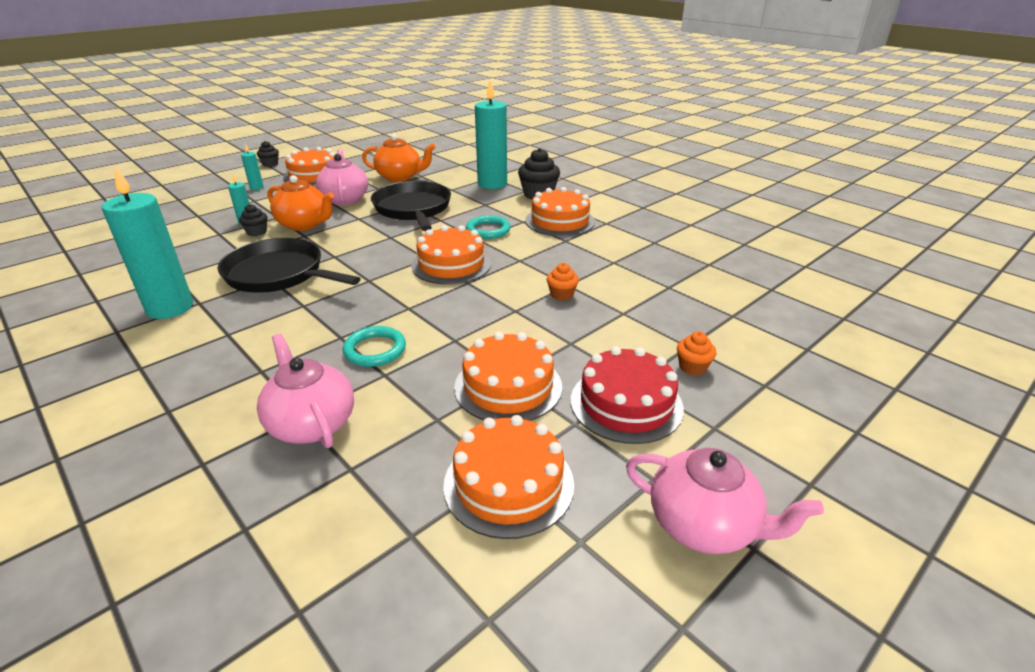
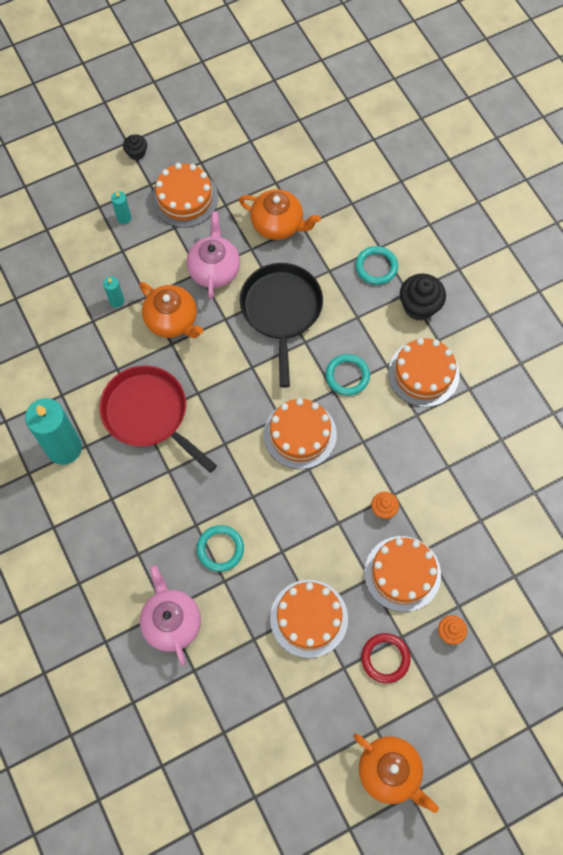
camera: 15 degrees right, 35 degrees up
black pan [218,238,361,293] -> red pan [99,366,217,473]
black cupcake [239,204,267,236] -> none
orange cake [443,415,574,539] -> orange cake moved to [364,536,441,612]
turquoise candle [475,81,507,189] -> turquoise ring [355,246,398,285]
red cake [571,346,684,444] -> red ring [361,633,411,683]
pink teapot [626,448,824,554] -> orange teapot [353,733,439,813]

